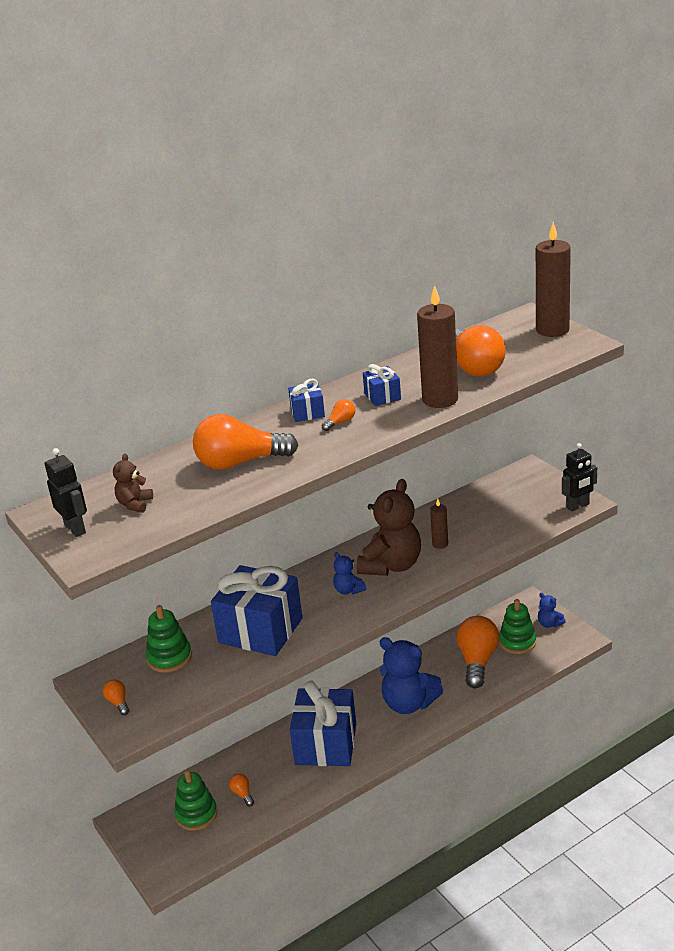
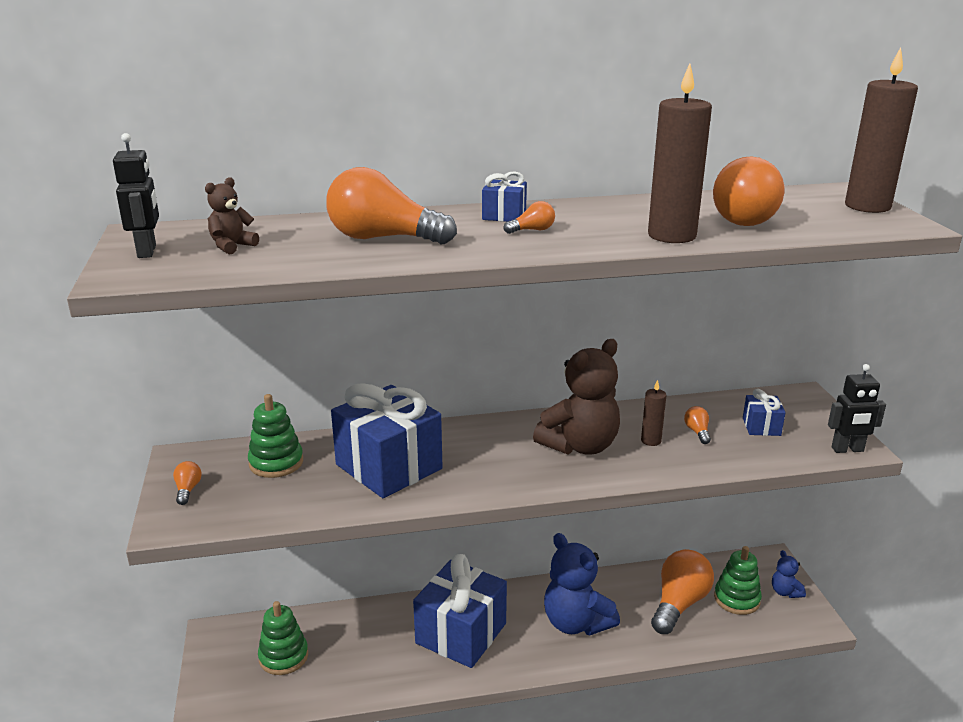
camera: 20 degrees right, 5 degrees down
orange light bulb [229,774,254,806] -> orange light bulb moved to [684,406,711,444]
blue teddy bear [333,552,366,594] -> none
blue gift [363,364,401,406] -> blue gift moved to [743,389,785,436]

